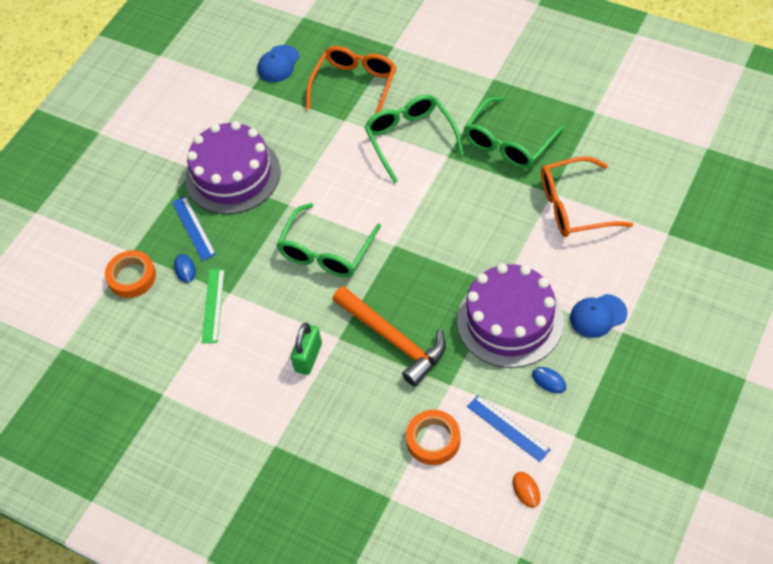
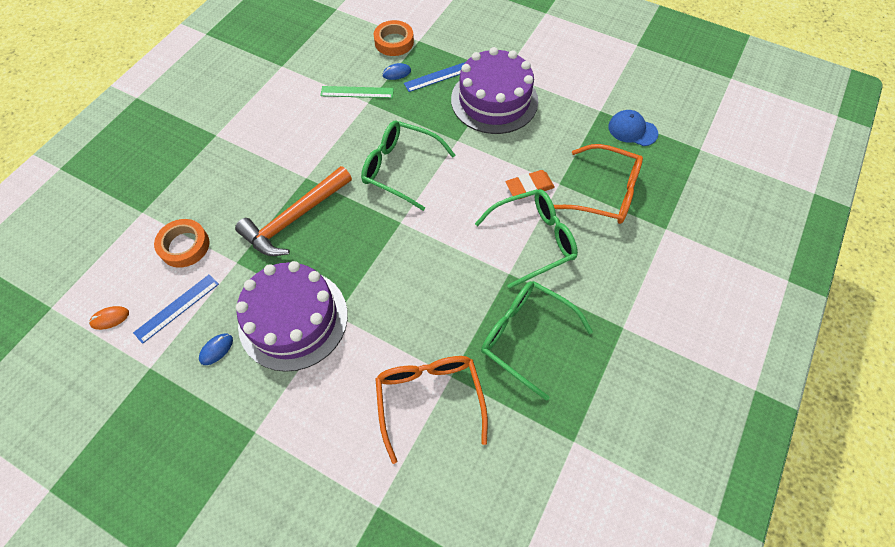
camera: 85 degrees right, 5 degrees up
green padlock [290,323,322,375] -> none
blue cap [570,294,627,338] -> none
none -> orange eraser [505,170,555,199]

